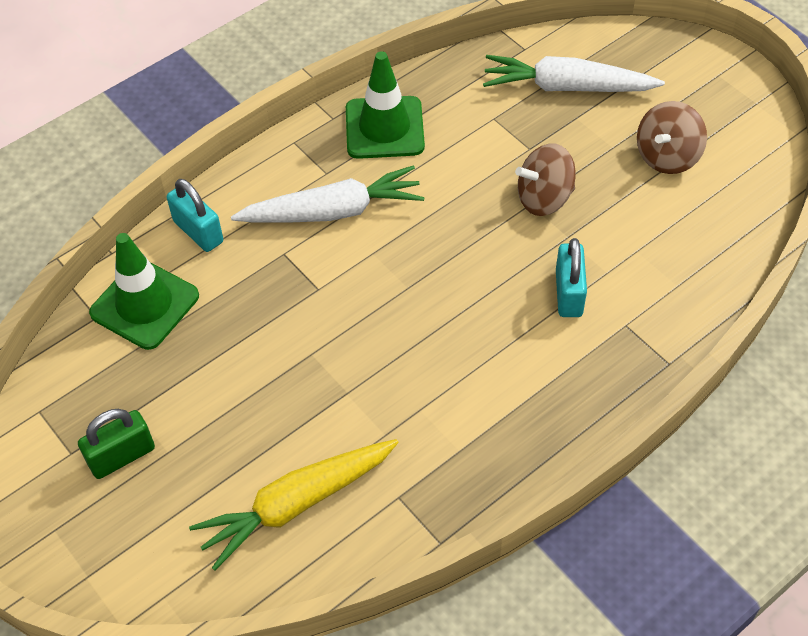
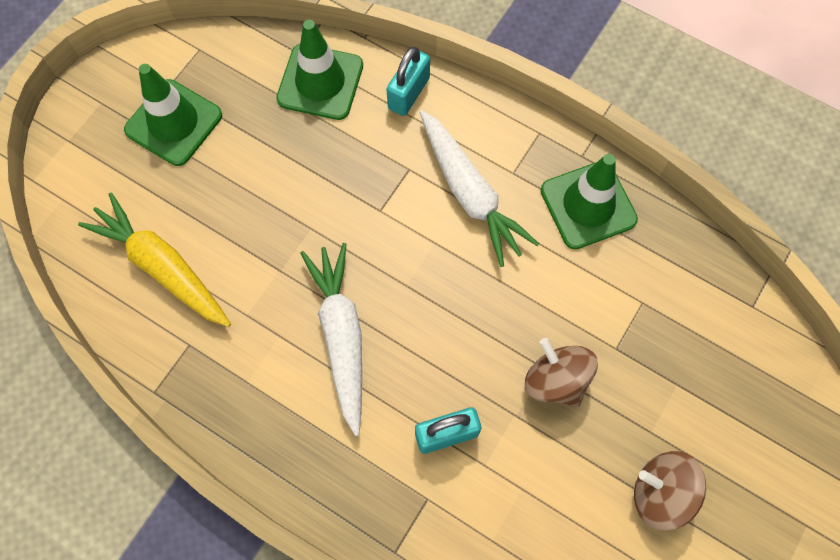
camera: 70 degrees right, 15 degrees up
green padlock [78,409,155,479] -> green traffic cone [124,64,222,166]
white carrot [483,55,665,92] -> white carrot moved to [301,243,362,436]

